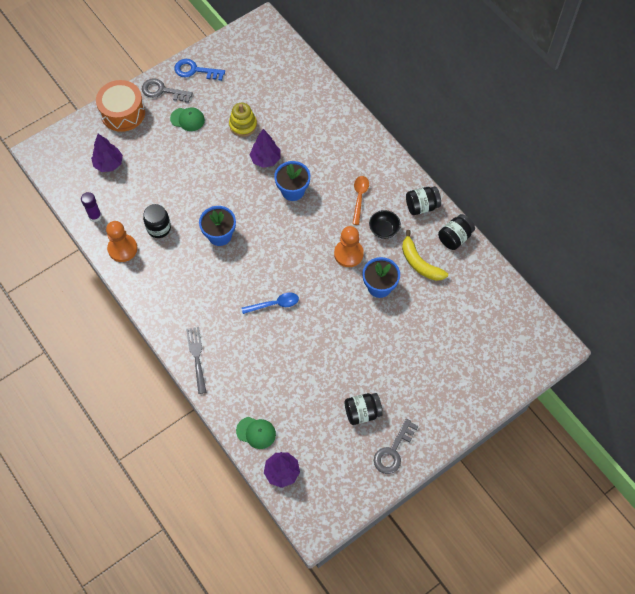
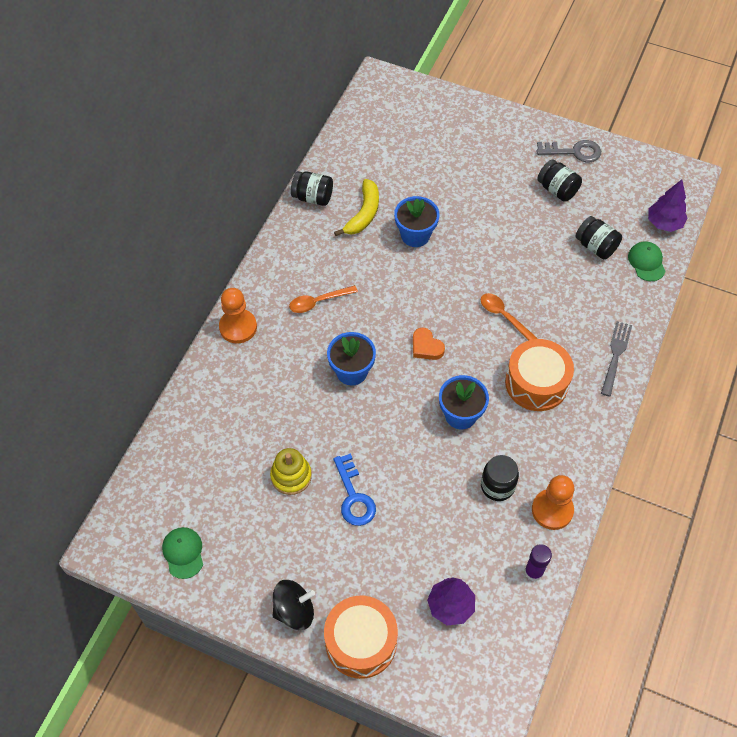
camera: 120 degrees left, 5 degrees down
grey key [142,78,193,103] -> black spinning top [273,580,315,630]
green cap [170,107,205,131] -> green cap moved to [162,527,203,579]
blue key [174,59,225,81] -> blue key moved to [333,453,376,526]
grey fork [186,327,207,394] -> grey fork turned 150 degrees clockwise [601,321,632,397]
blue spoon [241,292,299,314] -> orange spoon [481,293,538,340]
purple tree [250,129,281,168] -> none
orange pawn [334,226,364,267] -> orange pawn moved to [219,288,257,344]
black bowl [369,210,401,239] -> none
black jar [406,186,441,215] -> black jar moved to [575,216,622,259]
none -> orange heart [413,328,445,360]
none -> orange drum [505,339,574,411]

